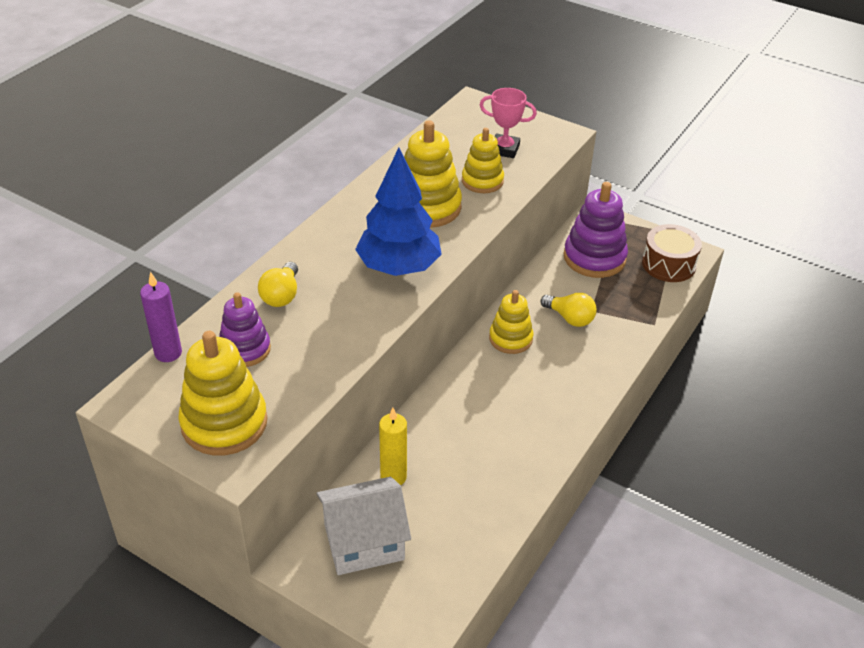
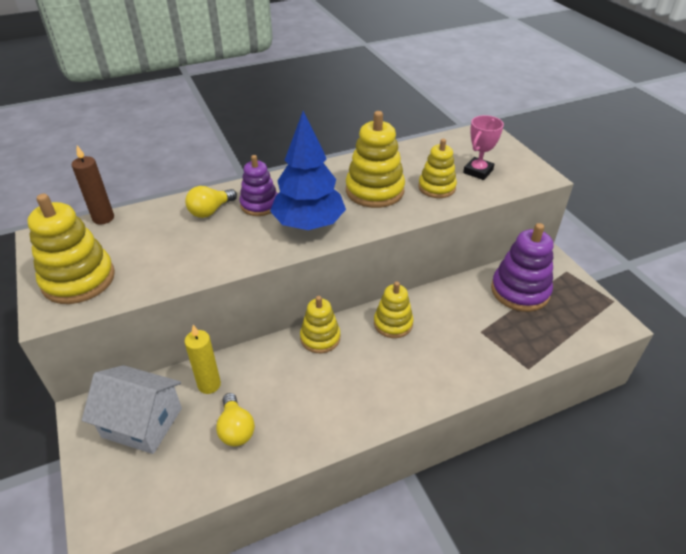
camera: 35 degrees right, 0 degrees up
purple candle [140,272,182,362] -> brown candle [72,145,114,224]
purple stacking toy [219,292,271,367] -> purple stacking toy moved to [239,155,278,216]
pink trophy [480,88,537,158] -> pink trophy turned 75 degrees clockwise [463,115,504,180]
yellow light bulb [541,293,597,327] -> yellow light bulb moved to [216,393,255,446]
brown drum [642,224,702,282] -> none
none -> yellow stacking toy [300,296,340,353]

